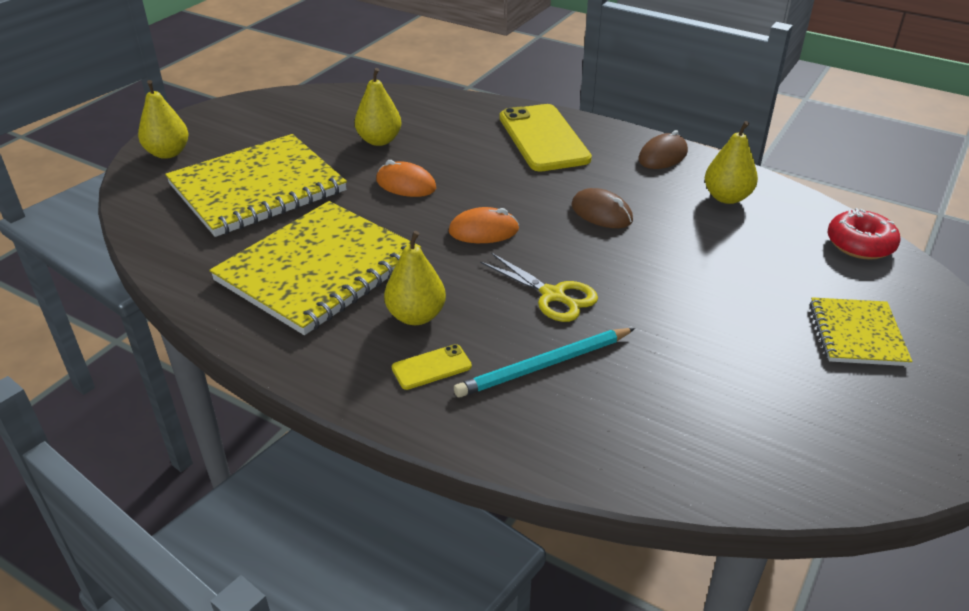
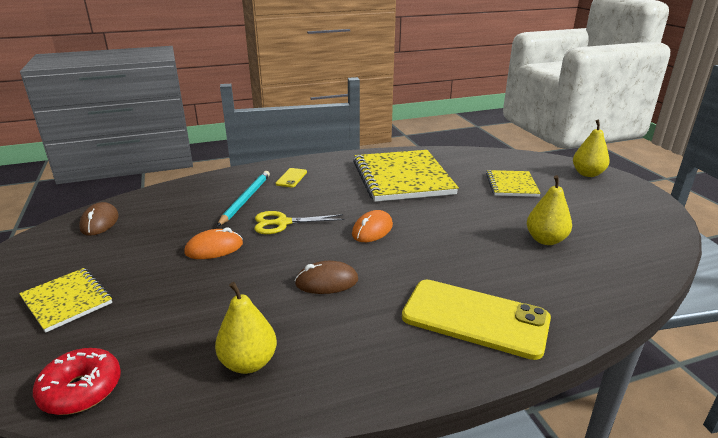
camera: 130 degrees right, 10 degrees down
yellow notebook [165,134,347,237] -> yellow notebook [486,170,541,197], size x0.52
orange mouse [376,160,436,197] -> orange mouse moved to [184,228,243,259]
yellow pear [384,231,446,325] -> none
brown mouse [638,130,688,169] -> brown mouse moved to [79,202,119,236]

